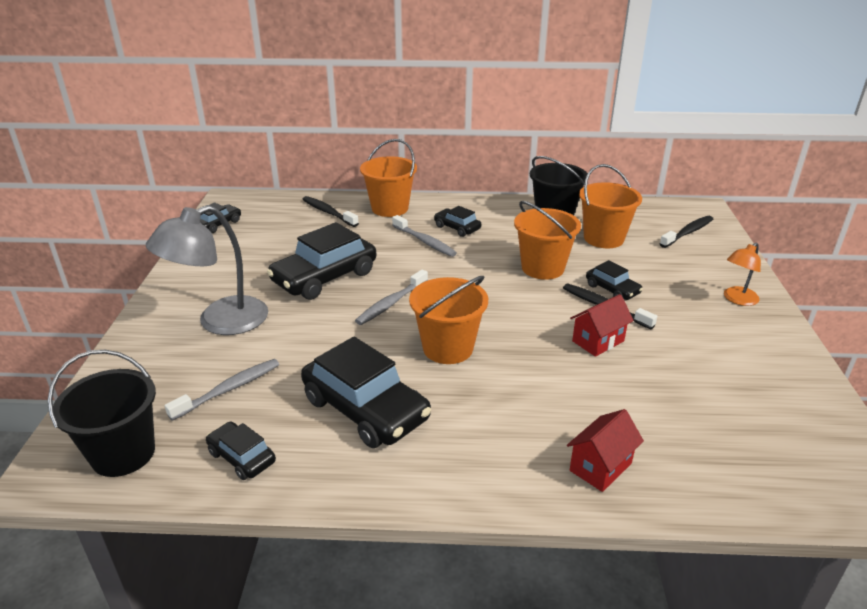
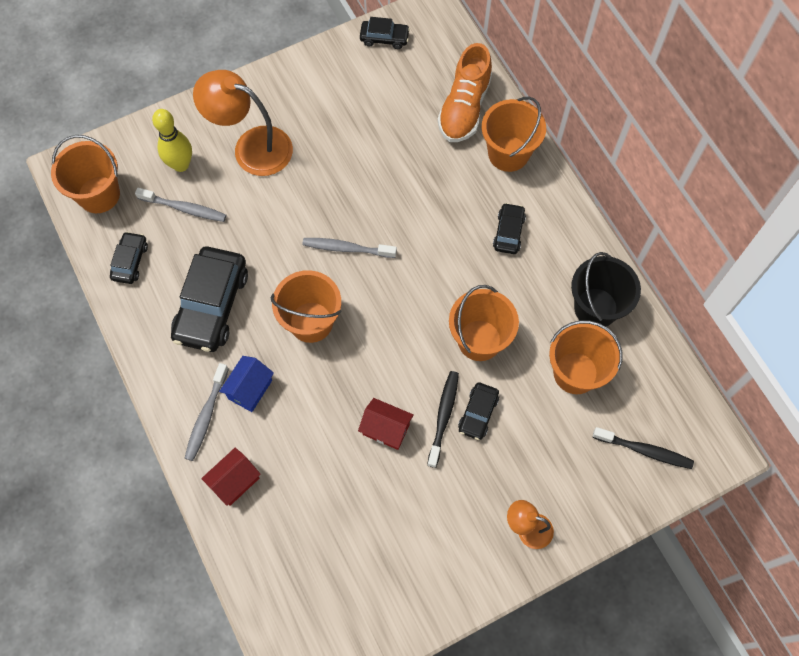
camera: 60 degrees right, 35 degrees up
black bucket [47,350,156,477] -> orange bucket [51,135,120,213]
grey lamp [146,205,268,335] -> orange lamp [193,70,293,176]
black car [267,222,376,300] -> none
black toothbrush [302,196,359,227] -> orange shoe [438,43,492,142]
grey toothbrush [392,215,457,257] -> grey toothbrush moved to [185,363,229,461]
red house [567,409,644,492] -> red house turned 60 degrees counterclockwise [201,448,261,506]
none -> yellow bowling pin [152,109,192,172]
none -> blue house [219,356,274,412]

